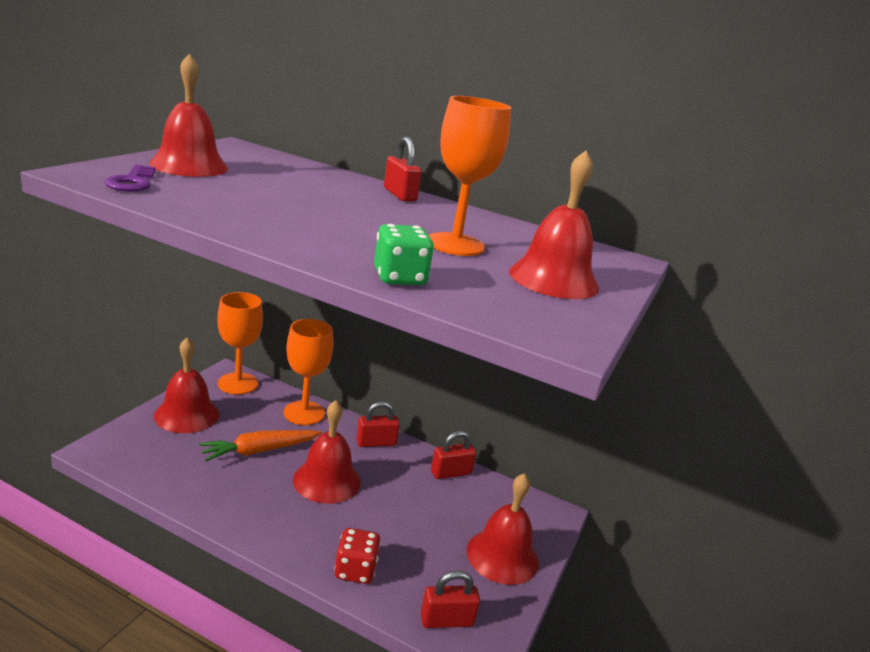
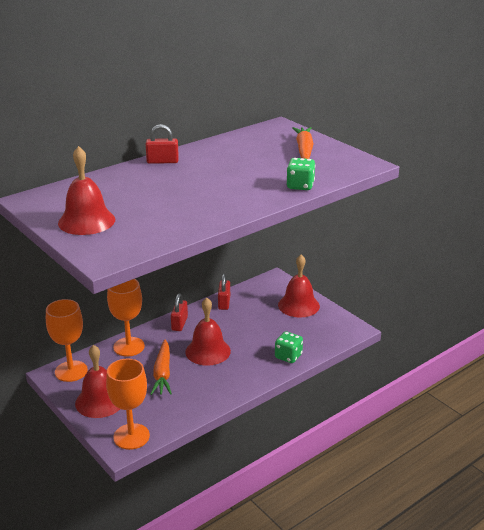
camera: 60 degrees left, 5 degrees up
purple key [104,165,155,192] -> none
red dice [334,528,381,584] -> green dice [275,331,303,363]
red padlock [421,570,480,628] -> none
orange goblet [429,96,511,256] -> orange goblet moved to [106,359,150,450]
red bell [509,150,599,299] -> orange carrot [292,127,314,159]

